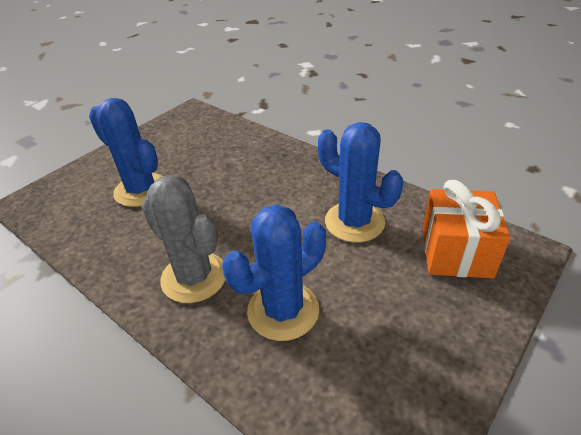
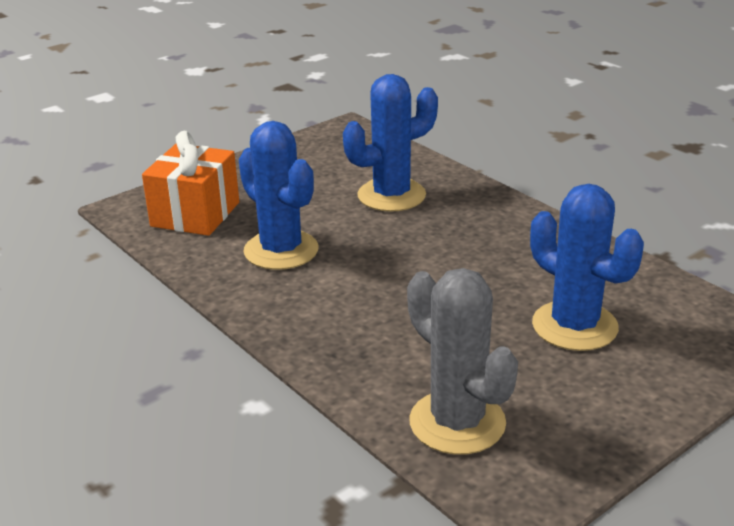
camera: 170 degrees left, 10 degrees down
grey cactus [141,175,226,303] -> grey cactus moved to [407,268,518,455]

